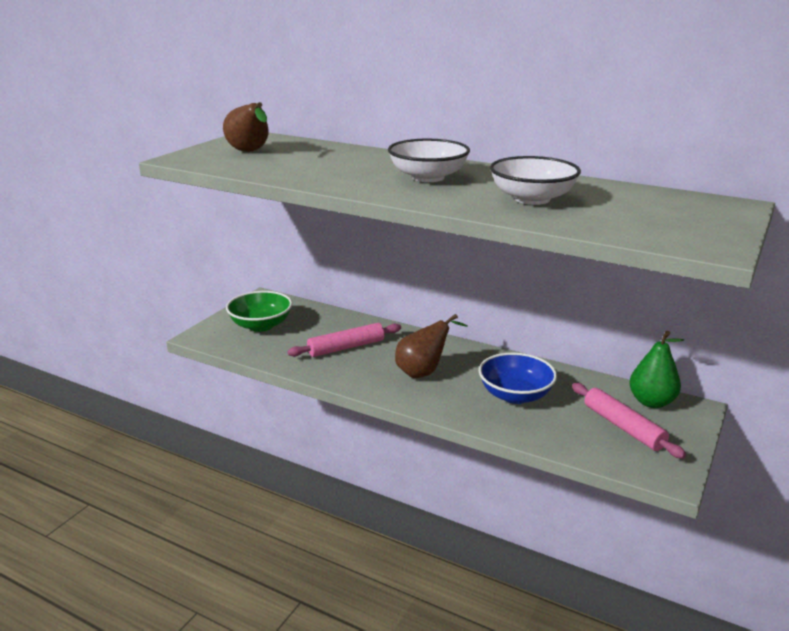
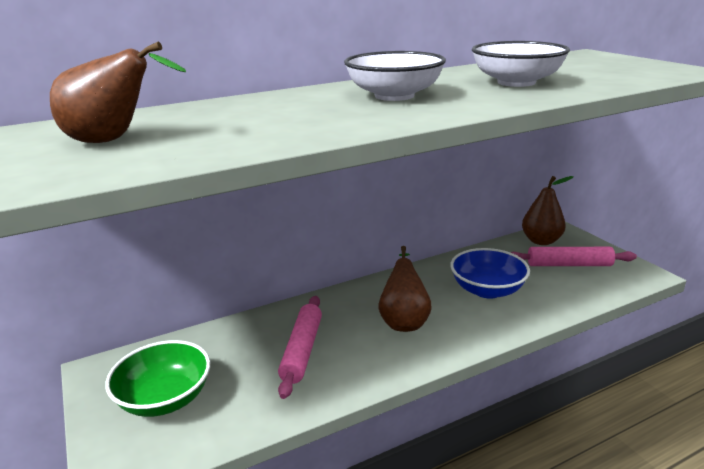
camera: 55 degrees left, 0 degrees up
green pear [629,331,684,408] -> brown pear [522,176,574,245]

